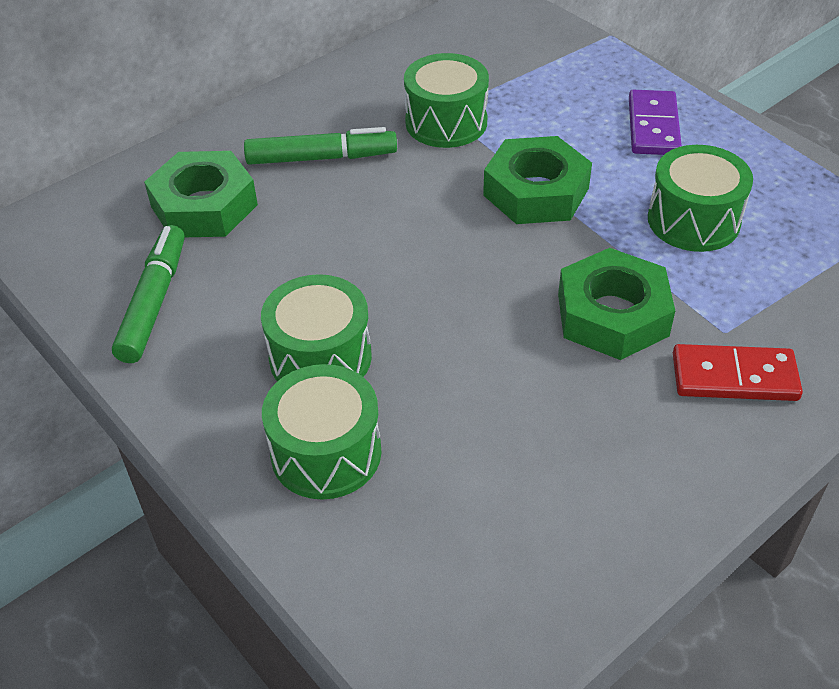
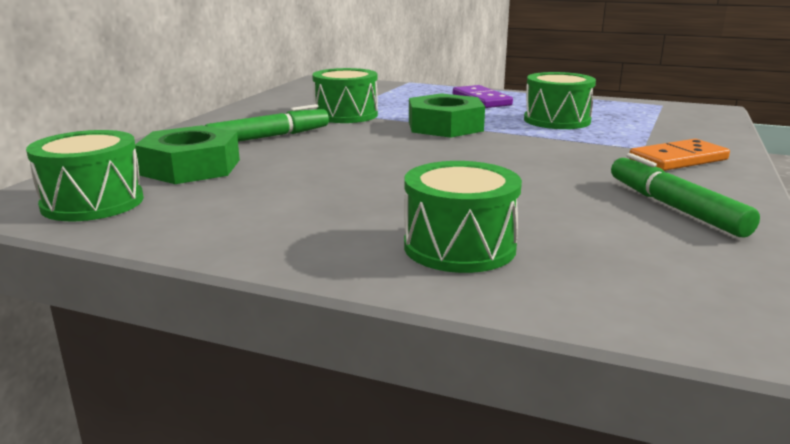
camera: 30 degrees left, 25 degrees down
green marker [112,225,185,363] -> green marker moved to [611,153,760,237]
green drum [261,274,372,381] -> green drum moved to [26,130,144,221]
green nut [558,248,675,360] -> none
red domino [673,344,803,401] -> orange domino [630,139,730,171]

